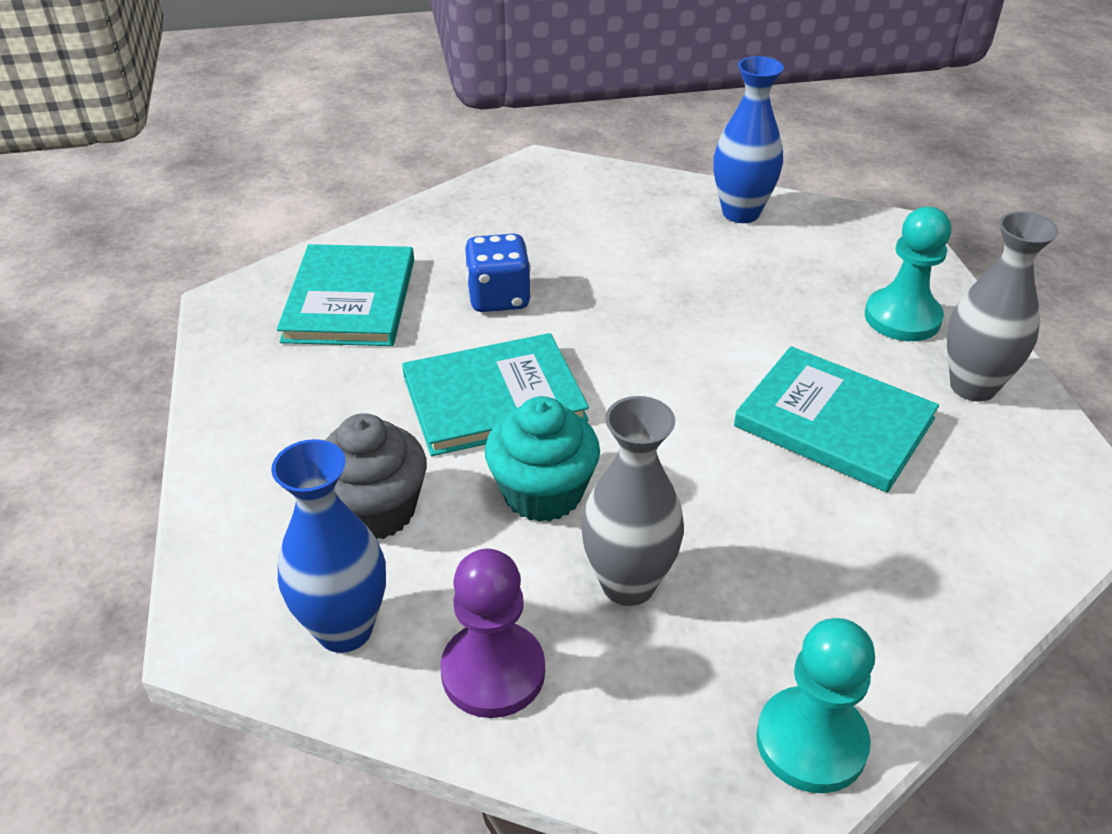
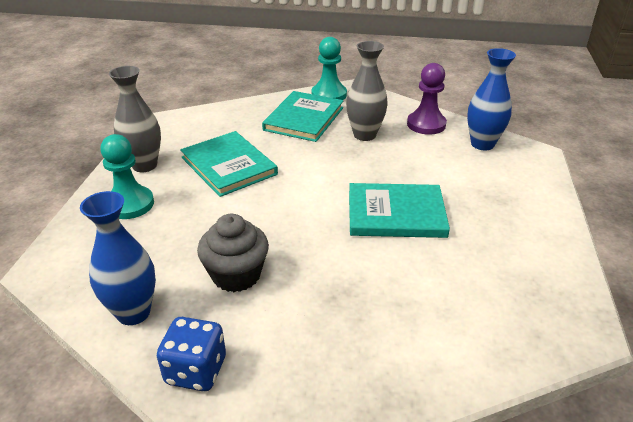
camera: 160 degrees left, 5 degrees down
turquoise book [277,244,414,346] -> turquoise book moved to [262,91,344,142]
grey cupcake [325,413,427,539] -> grey cupcake moved to [197,214,269,292]
blue dice [465,234,531,312] -> blue dice moved to [157,317,226,391]
turquoise cupcake [485,396,600,522] -> none

